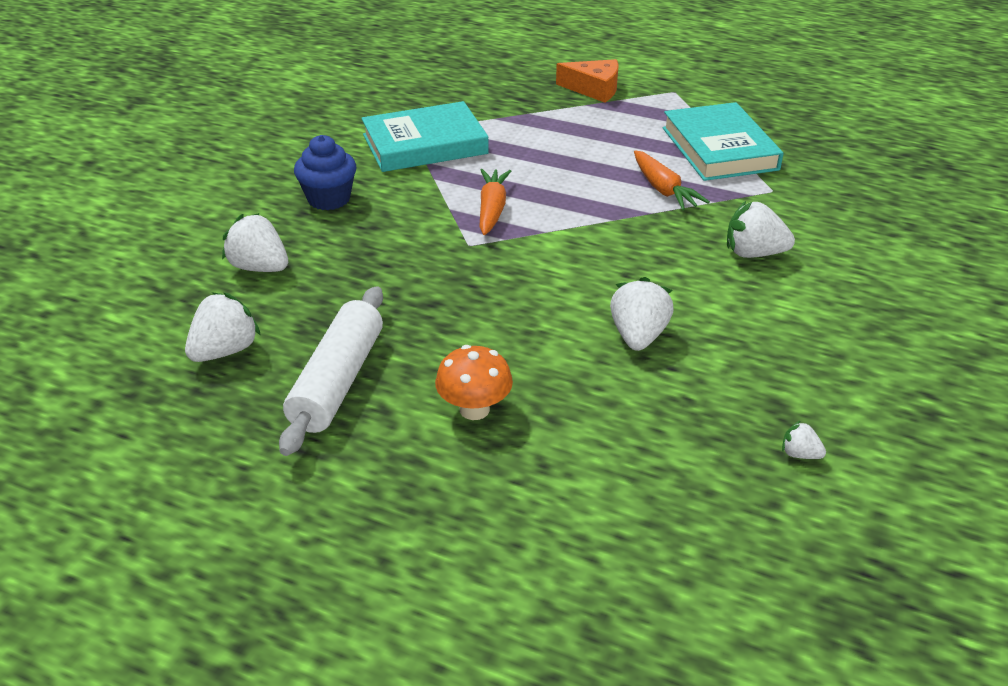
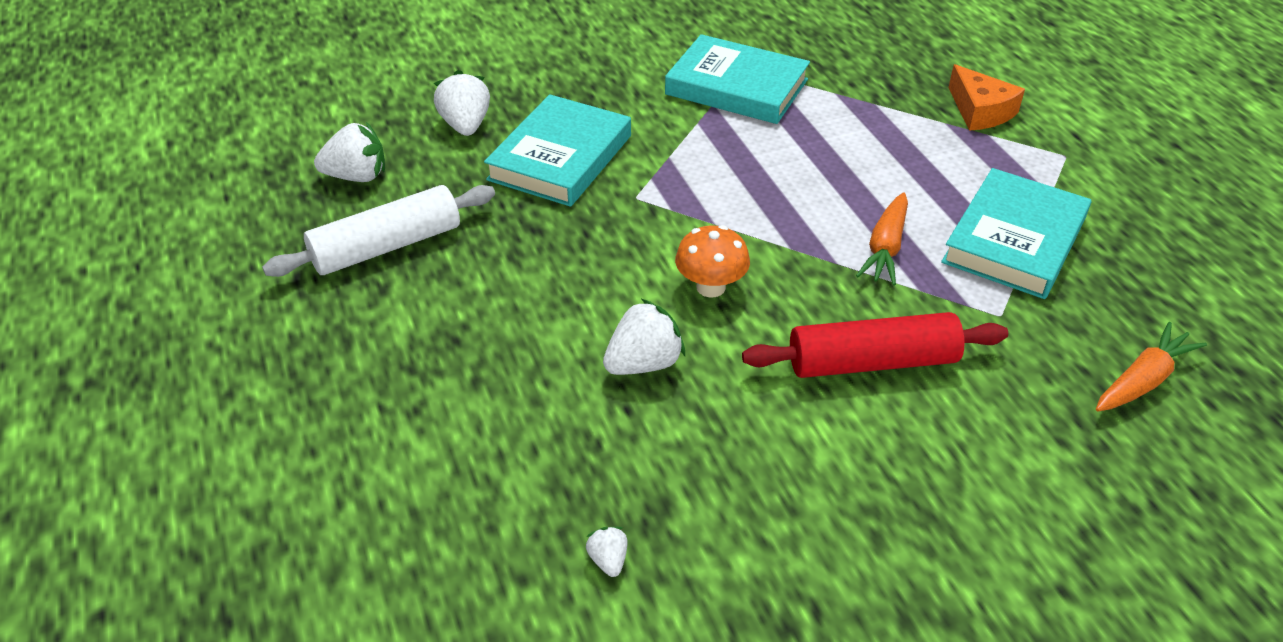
camera: 45 degrees right, 5 degrees up
blue cupcake [294,135,356,210] -> none
orange mushroom [435,345,513,420] -> orange mushroom moved to [675,225,750,297]
orange carrot [479,169,511,235] -> orange carrot moved to [1096,322,1207,412]
white strawberry [727,201,795,258] -> red rolling pin [742,312,1008,378]
none -> turquoise book [484,94,631,207]

